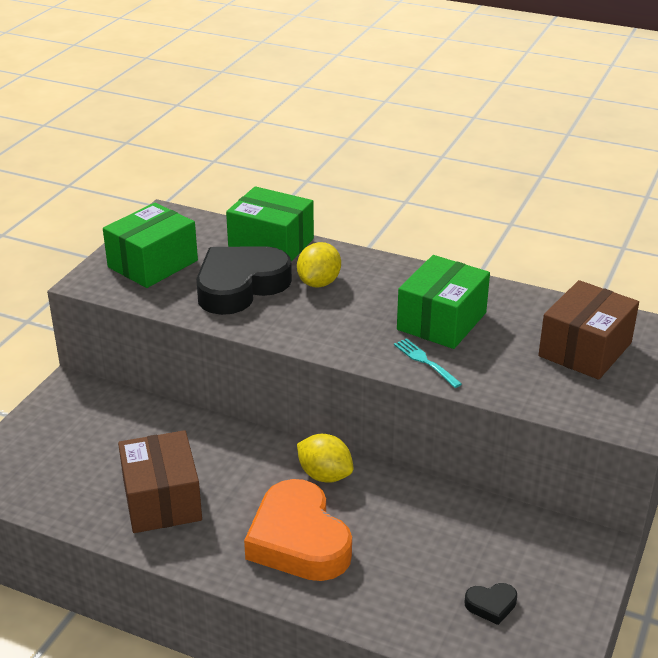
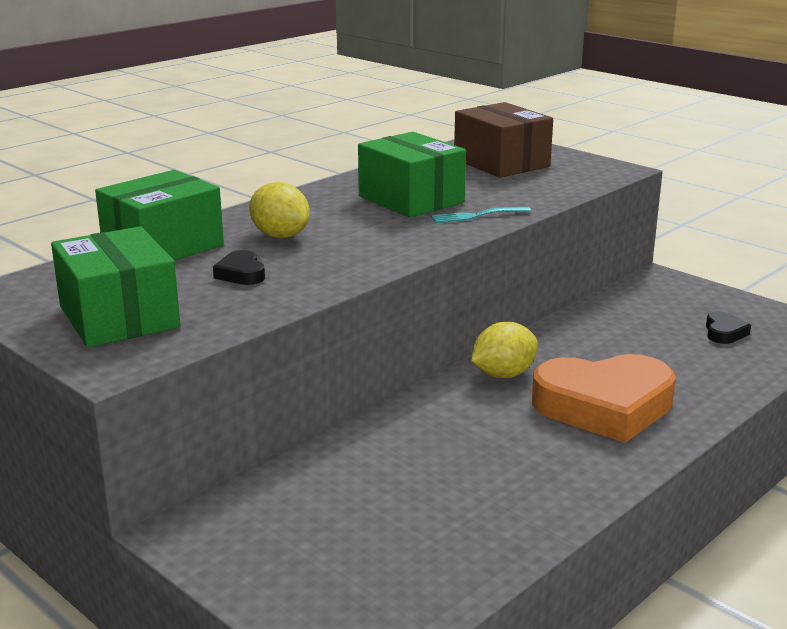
camera: 70 degrees left, 10 degrees down
brown box [118,430,202,533] -> none
black heart [196,246,292,315] -> black heart [213,250,265,285], size x0.41

